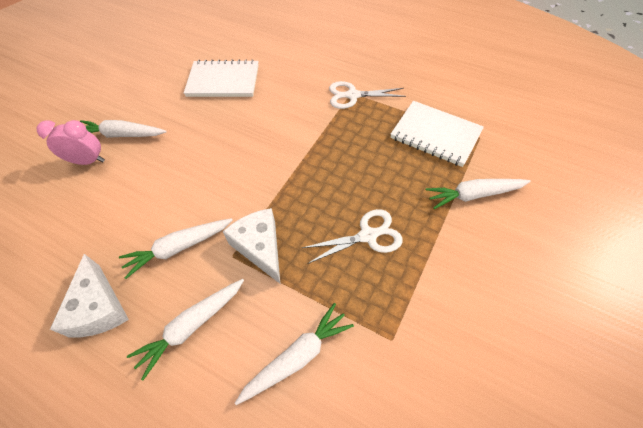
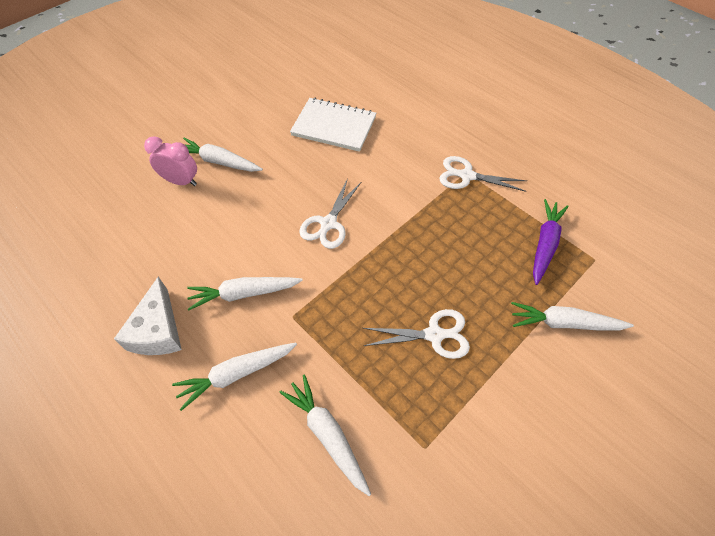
camera: 15 degrees right, 0 degrees up
white cheese [223,208,280,284] -> none
white carrot [235,303,354,405] -> white carrot turned 105 degrees counterclockwise [280,374,371,496]
white notebook [390,101,484,167] -> purple carrot [533,199,569,285]
none -> white scissors [299,178,361,249]

